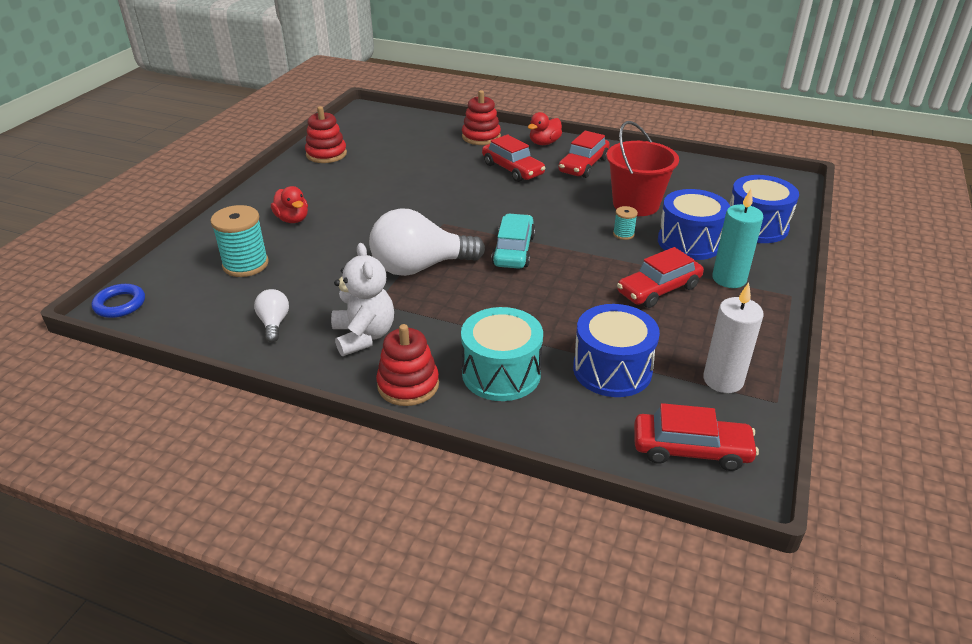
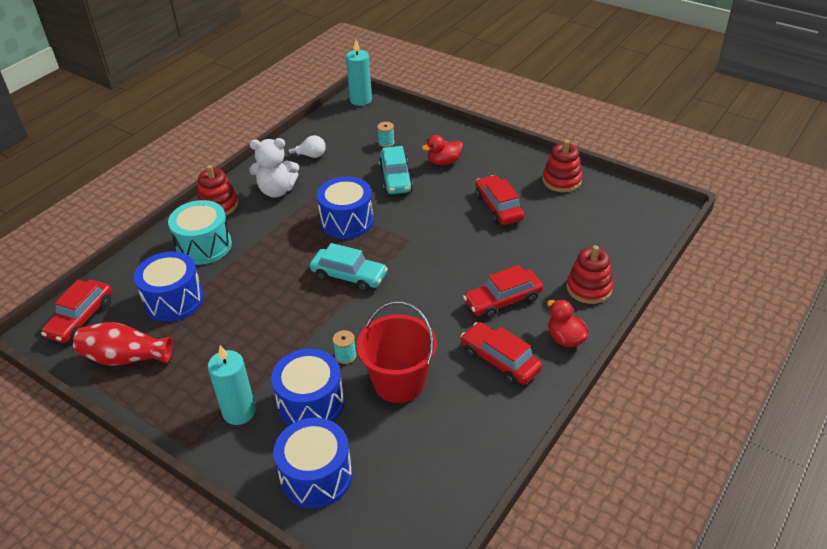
camera: 105 degrees right, 5 degrees up
blue ring [92,284,145,318] -> turquoise candle [346,40,372,106]
turquoise spool [211,205,269,277] -> turquoise spool [377,122,395,148], size x0.50
white light bulb [369,208,485,276] -> blue drum [317,177,374,239]
red car [617,247,704,308] -> red car moved to [475,175,524,225]
white candle [703,283,764,393] -> red vase [73,322,172,365]
none -> turquoise car [379,146,413,194]

